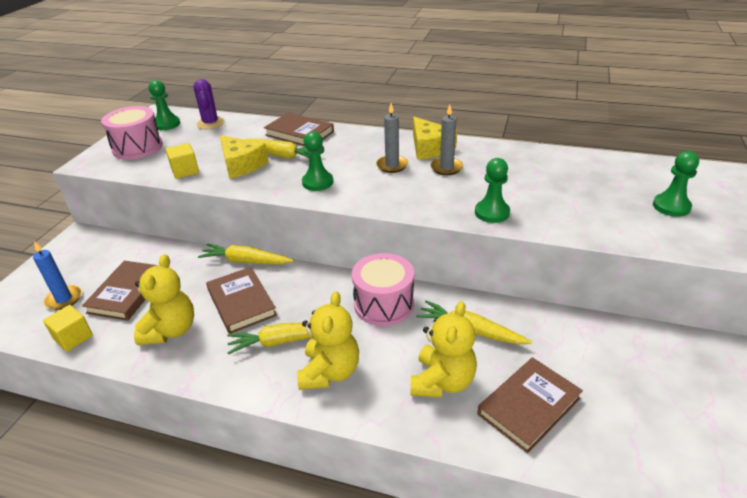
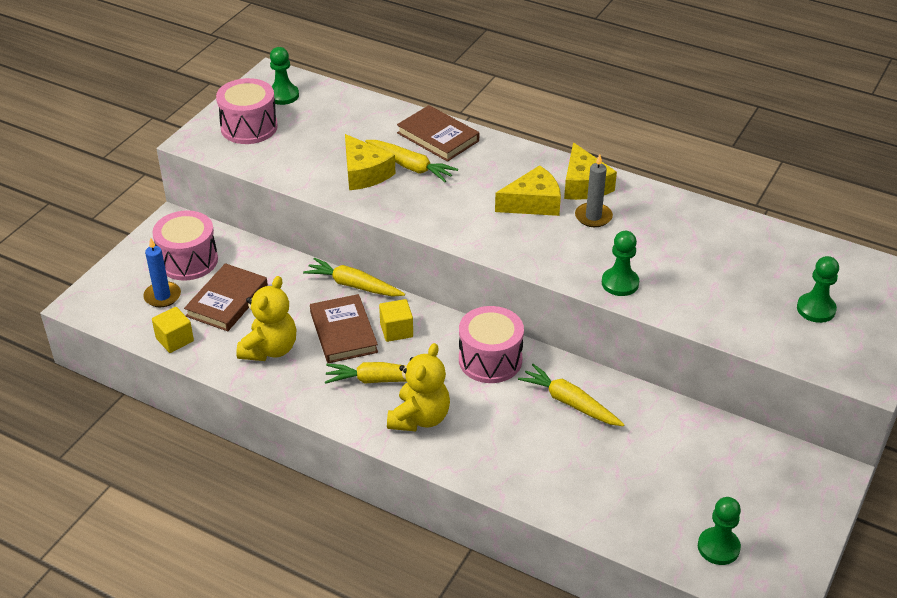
camera: 10 degrees right, 5 degrees up
yellow cube [166,143,199,179] -> yellow cube moved to [379,299,413,342]
purple cactus [193,79,224,129] -> none
green pawn [302,131,333,191] -> green pawn moved to [698,497,741,565]
grey candle [376,103,408,173] -> yellow cheese [495,165,561,216]
yellow teddy bear [411,301,477,398] -> none
brown book [477,357,583,453] -> none
none -> pink drum [152,210,218,281]

